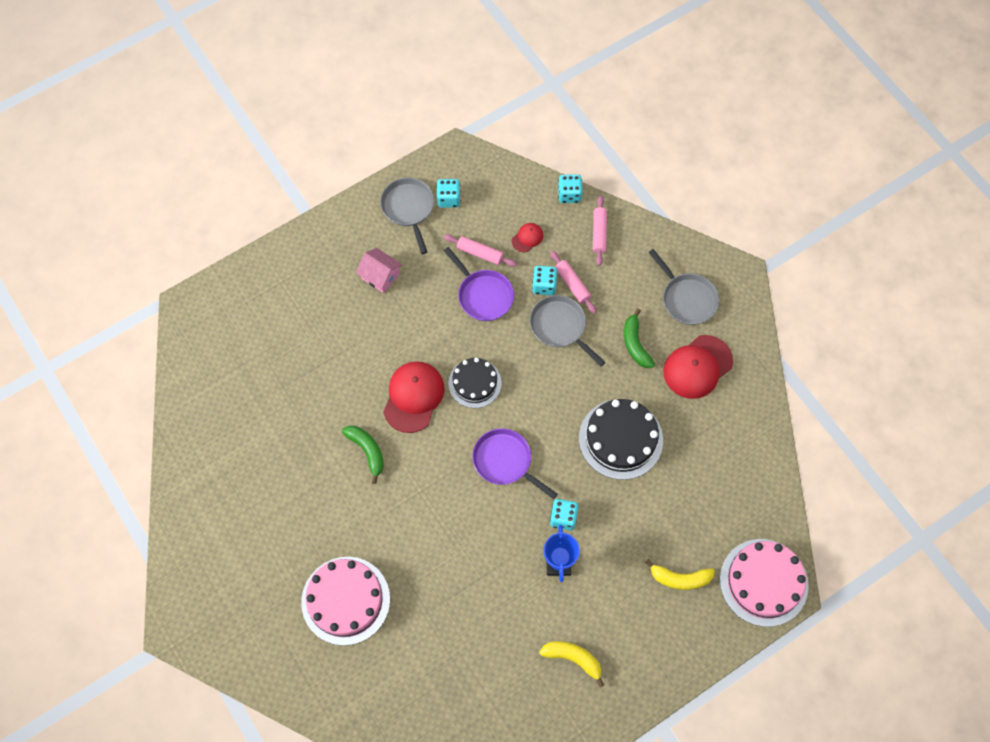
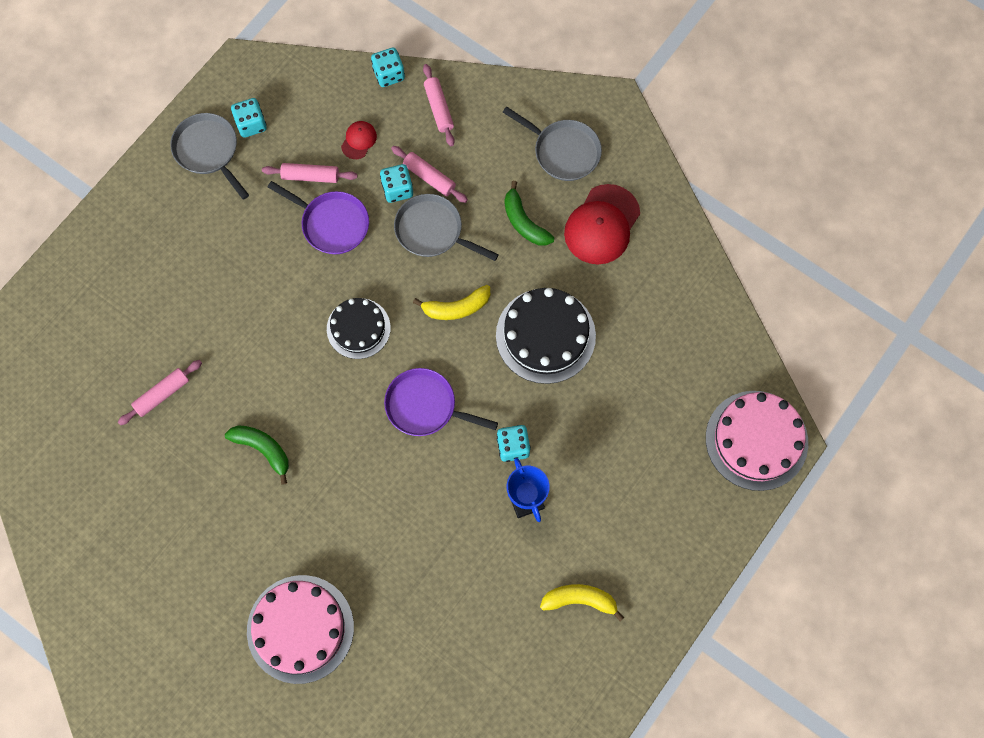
camera: 20 degrees left, 5 degrees up
pink house [356,248,402,293] -> none
red cap [383,361,445,433] -> none
yellow banana [645,559,715,590] -> yellow banana moved to [413,285,490,320]
none -> pink rolling pin [118,360,202,425]

